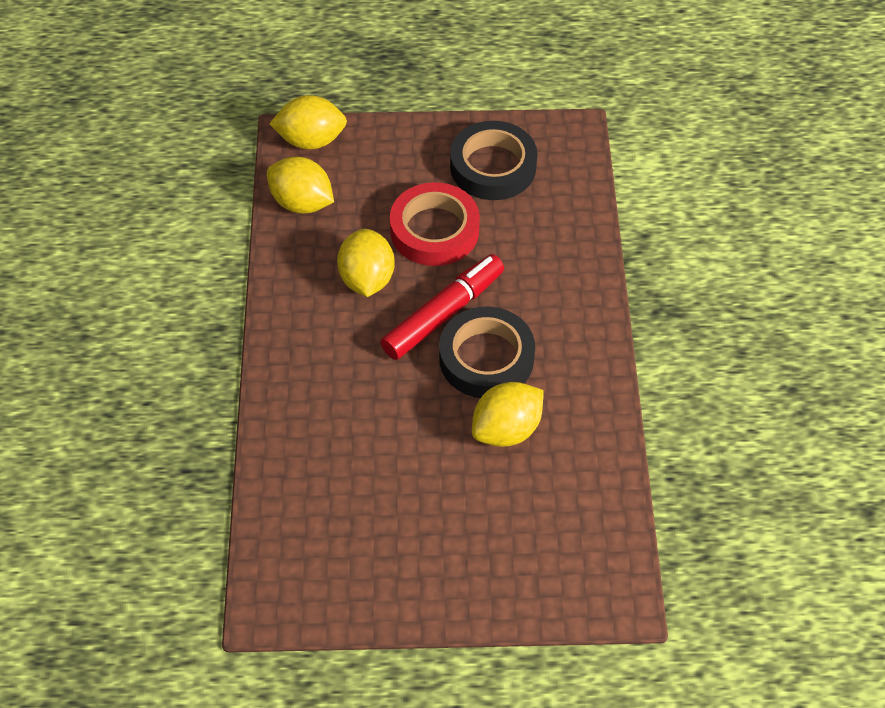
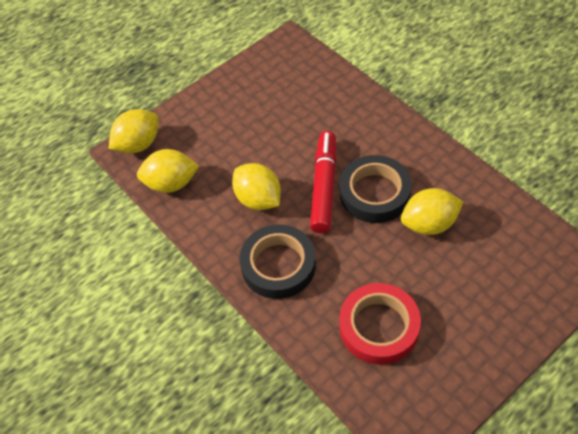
camera: 35 degrees left, 0 degrees up
red tape [390,182,480,266] -> red tape moved to [339,283,421,365]
black tape [450,121,537,200] -> black tape moved to [239,225,316,299]
yellow lemon [472,382,544,447] -> yellow lemon turned 60 degrees clockwise [401,188,463,235]

